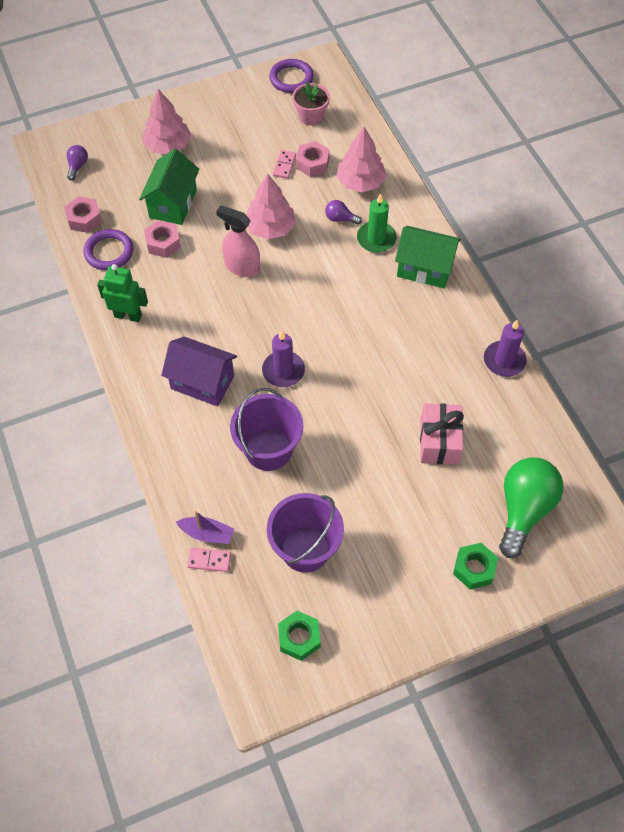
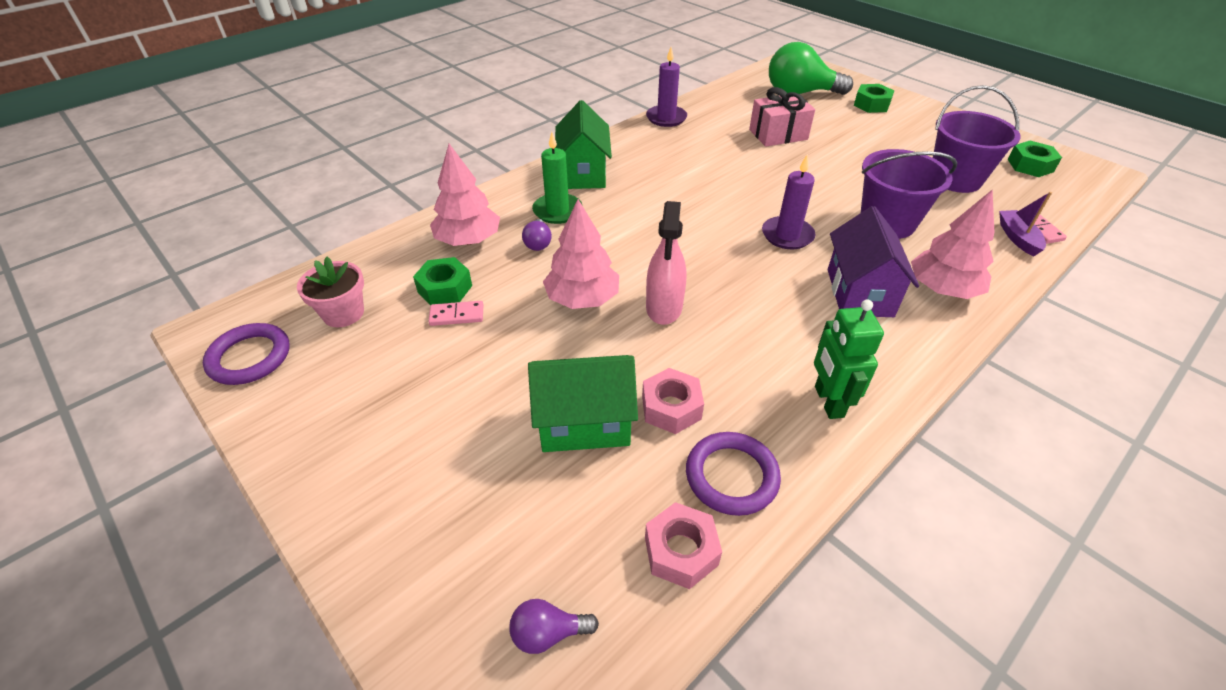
camera: 110 degrees left, 15 degrees down
pink tree [143,89,191,154] -> pink tree moved to [911,189,994,299]
pink nut [296,141,330,177] -> green nut [413,257,472,305]

